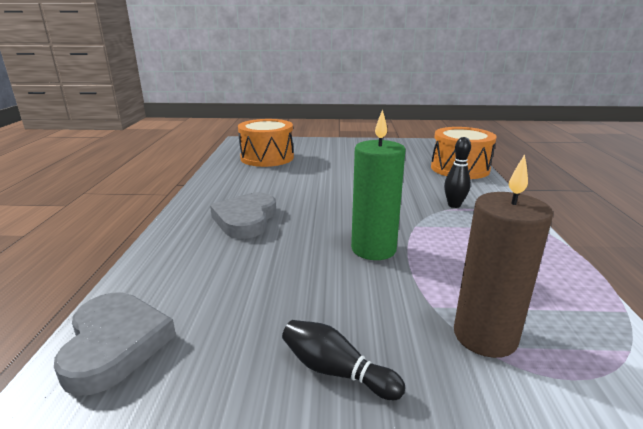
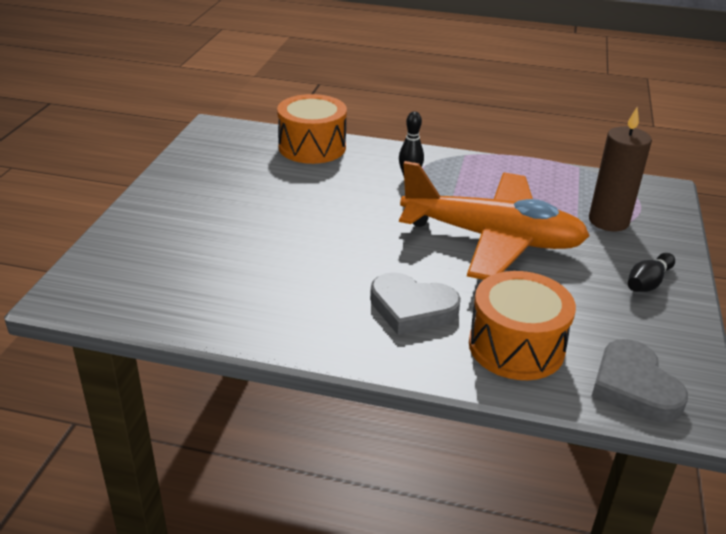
camera: 80 degrees left, 10 degrees up
grey heart [54,292,176,396] -> grey heart turned 105 degrees counterclockwise [592,339,688,422]
orange drum [238,119,294,167] -> orange drum moved to [469,271,576,380]
green candle [351,109,406,260] -> orange plane [399,161,590,280]

